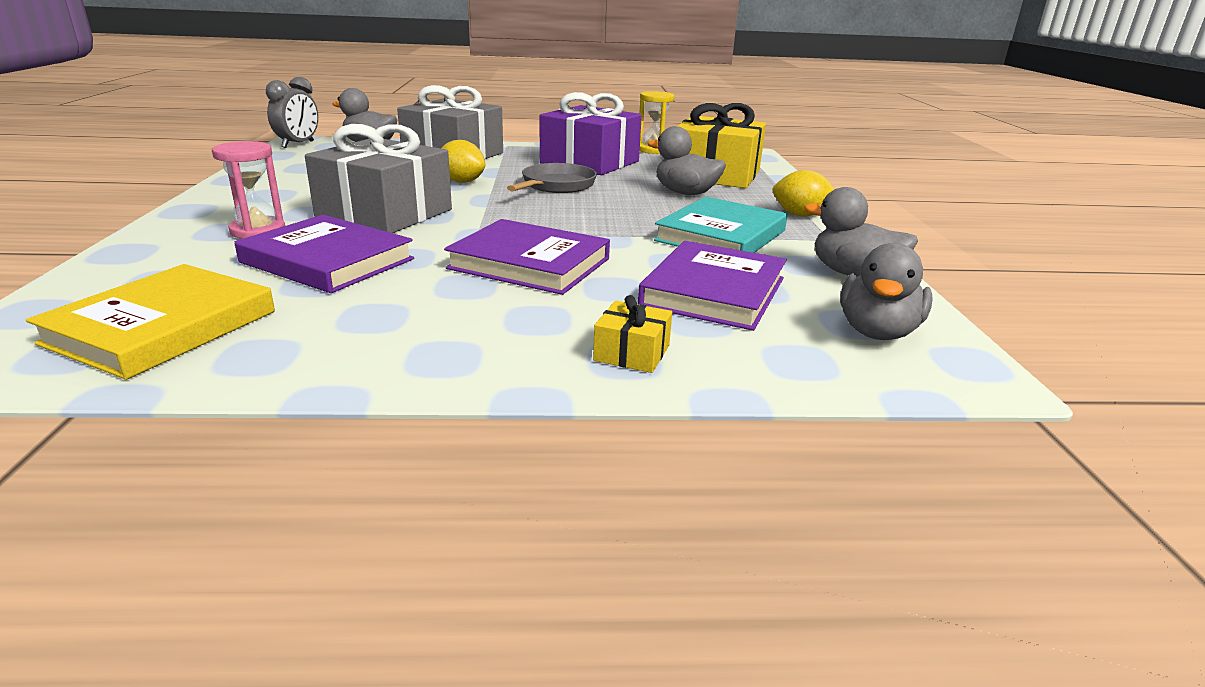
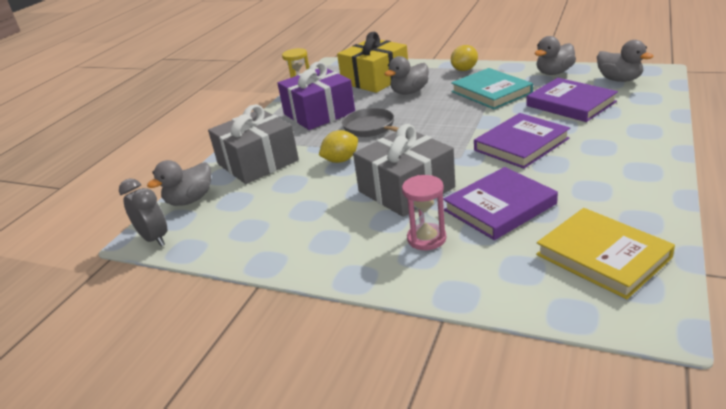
camera: 60 degrees left, 5 degrees up
yellow gift [593,295,672,373] -> none

